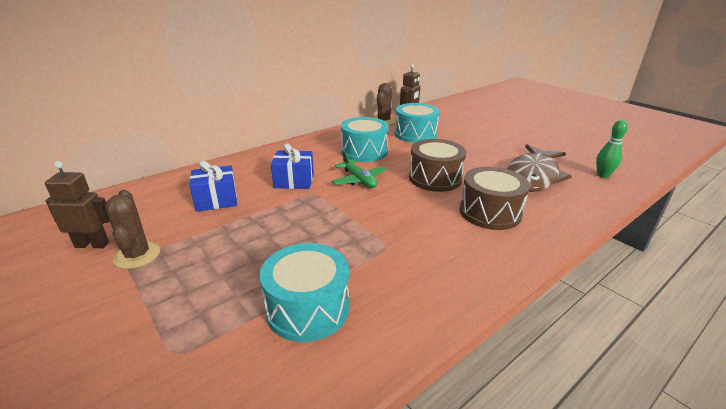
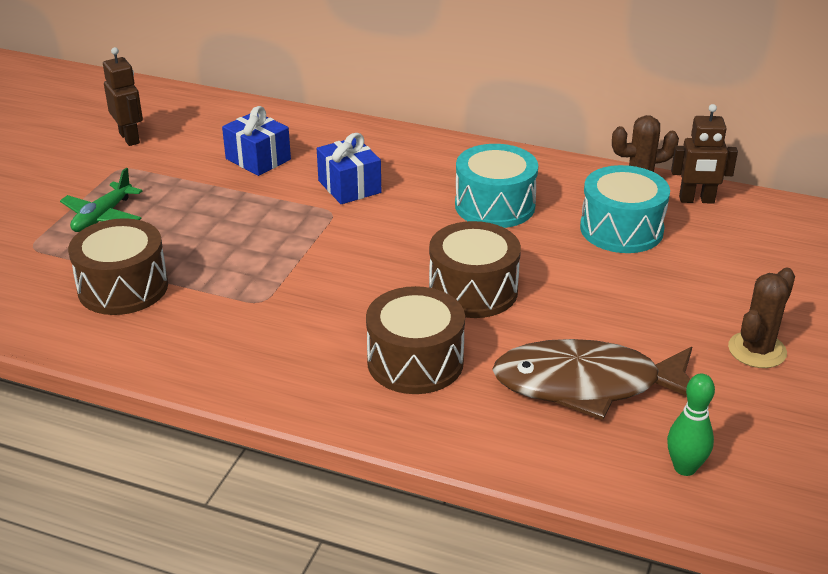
camera: 60 degrees right, 5 degrees up
brown cactus [105,190,160,269] -> brown cactus moved to [728,268,795,368]
turquoise drum [259,243,349,342] -> brown drum [68,218,168,315]
green plane [331,150,387,188] -> green plane moved to [60,168,142,232]

